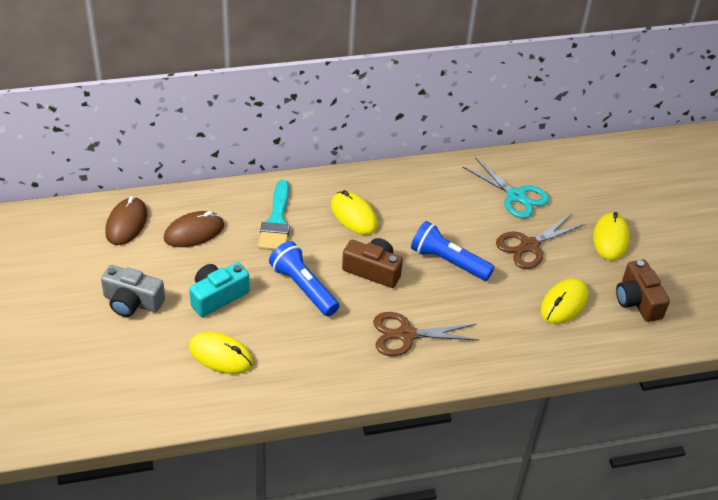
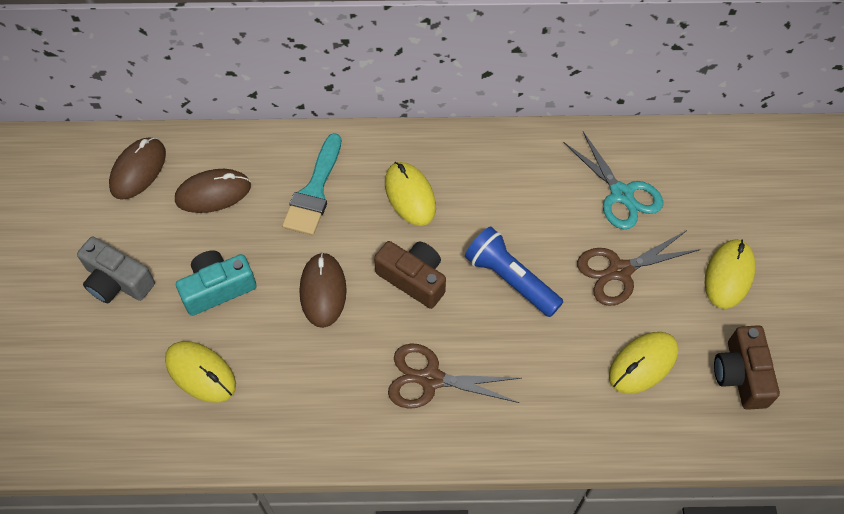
camera: 15 degrees right, 15 degrees up
blue flashlight [269,241,339,316] -> brown mouse [299,252,347,328]

